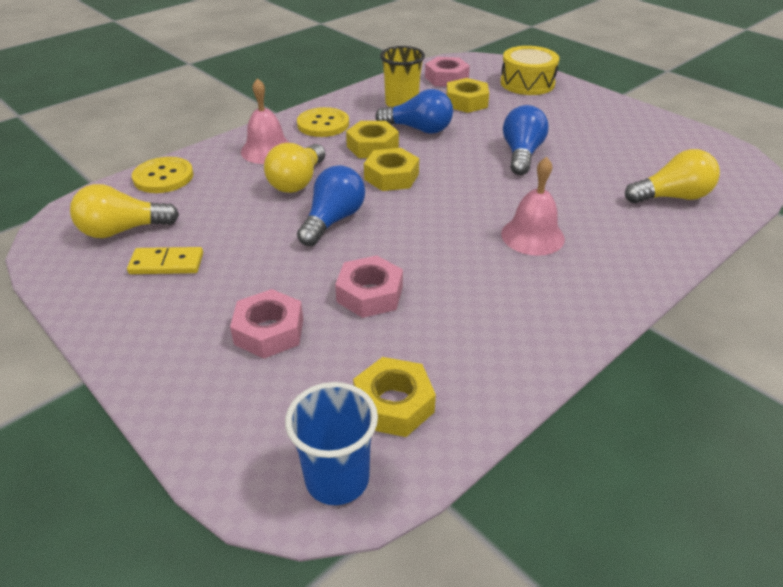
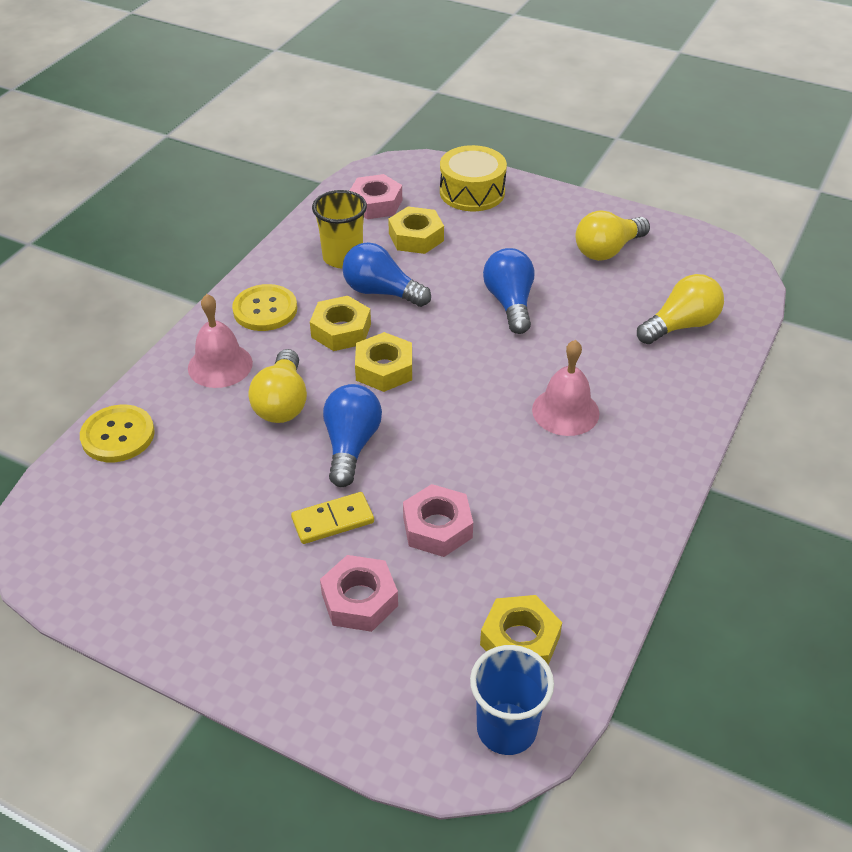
camera: 20 degrees left, 5 degrees up
yellow light bulb [70,184,179,238] -> yellow light bulb moved to [576,210,650,261]
yellow domino [127,247,203,274] -> yellow domino moved to [291,492,374,544]
blue light bulb [375,89,453,134] -> blue light bulb turned 150 degrees counterclockwise [342,242,431,307]

